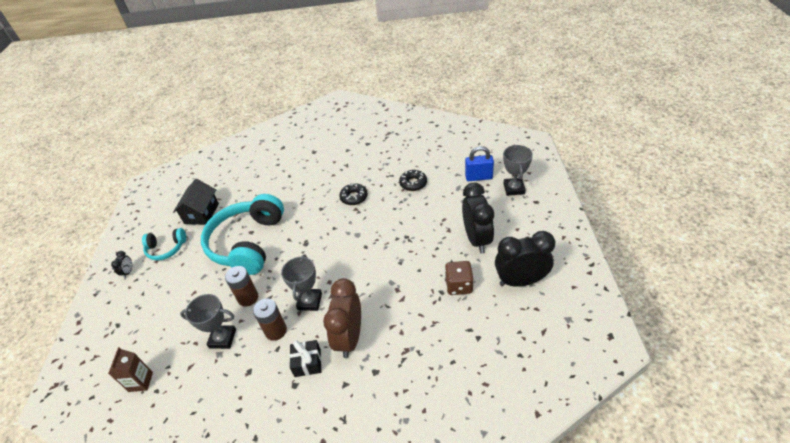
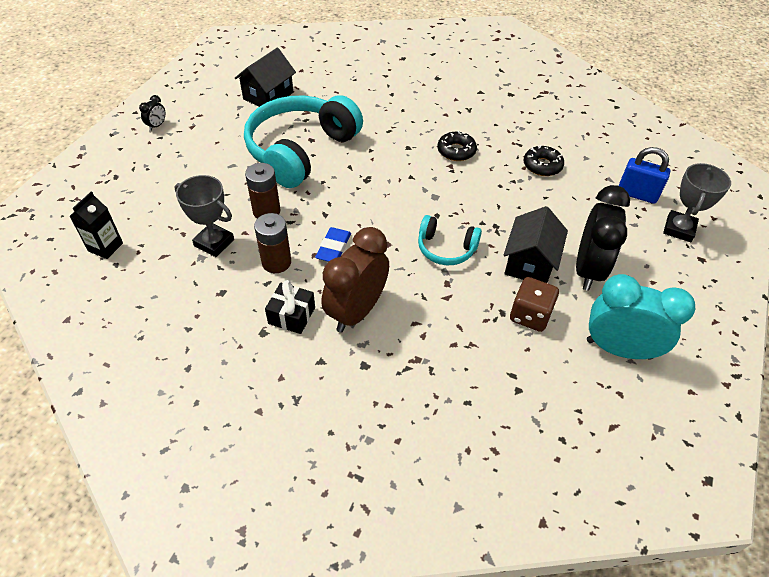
camera: 20 degrees right, 5 degrees up
brown carton [108,347,153,392] -> black carton [70,192,123,259]
turquoise headphones [142,228,186,260] -> turquoise headphones moved to [418,215,482,265]
grey trophy [281,255,322,311] -> blue eraser [315,227,351,262]
black clock [495,231,555,287] -> turquoise clock [587,274,695,360]
none -> black house [504,206,568,283]

